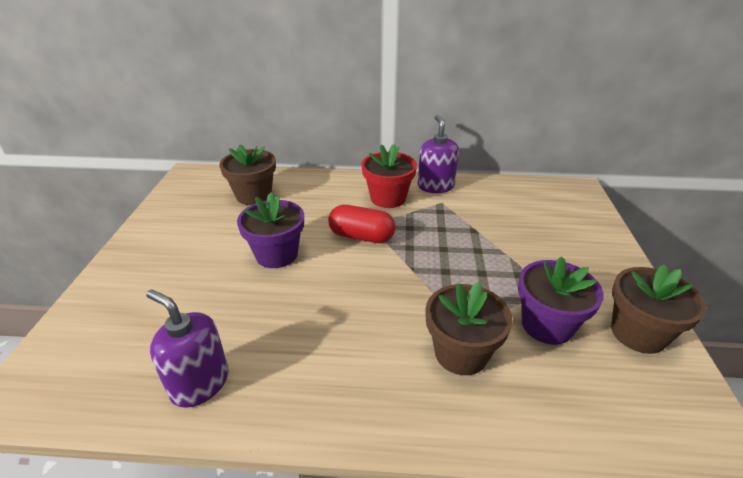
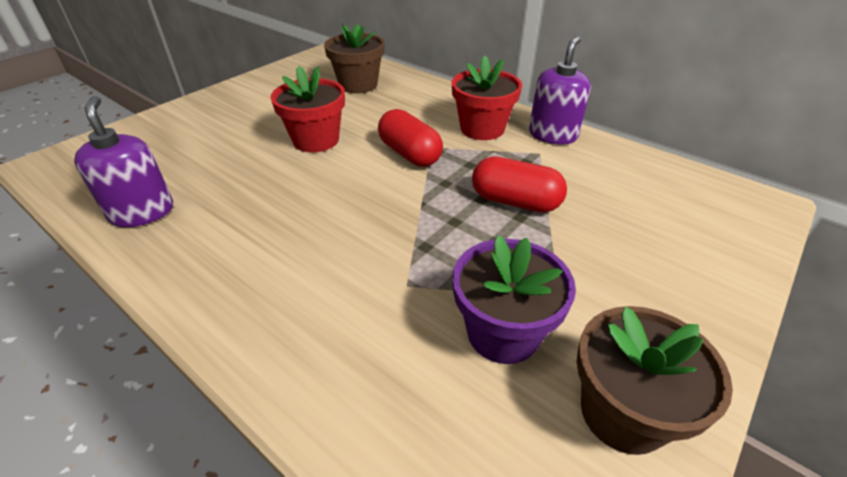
camera: 35 degrees right, 5 degrees up
purple flower pot [237,192,304,268] -> red flower pot [270,66,345,152]
brown flower pot [425,282,512,375] -> none
none -> red capsule [472,156,567,213]

